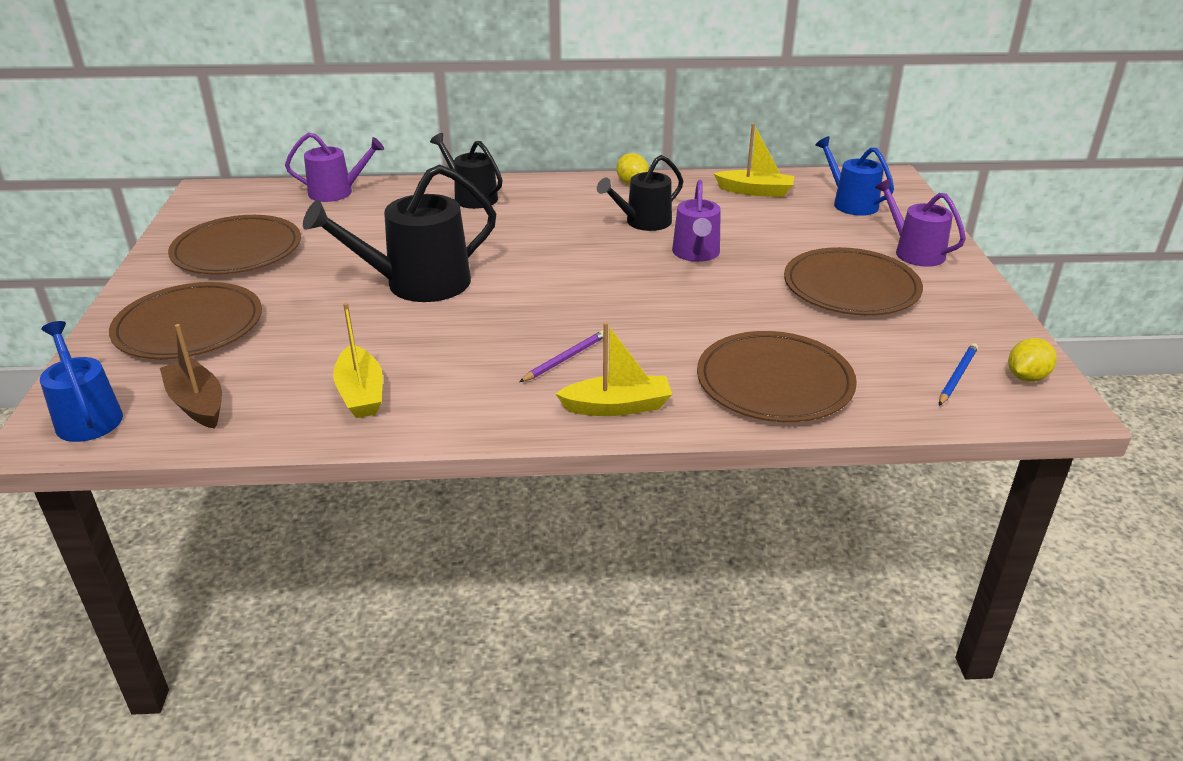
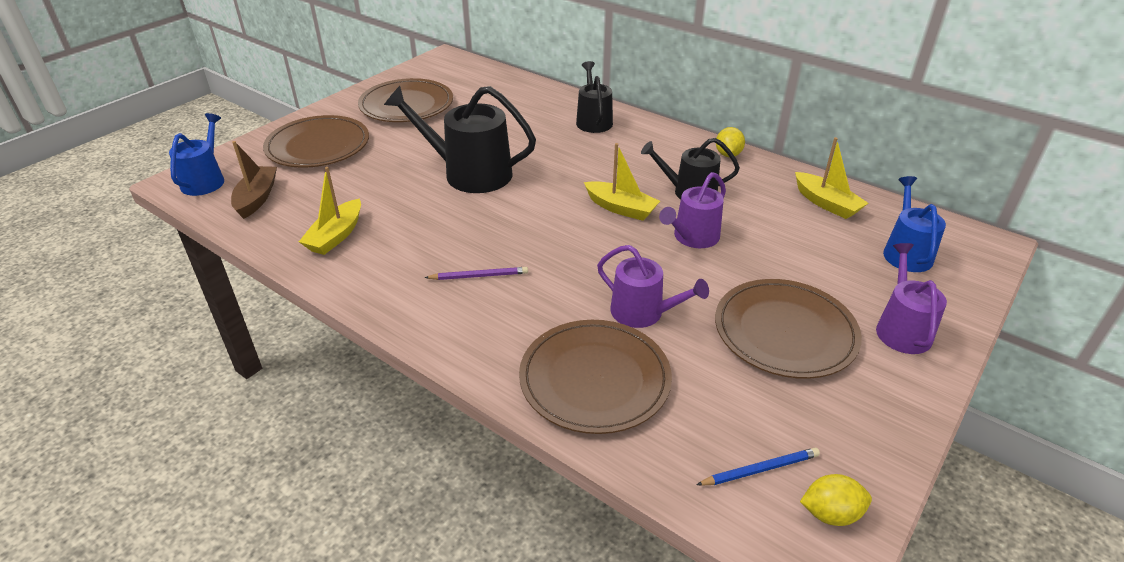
camera: 40 degrees right, 5 degrees up
purple watering can [285,133,384,202] -> purple watering can moved to [597,245,709,328]
yellow boat [555,322,672,416] -> yellow boat moved to [584,143,660,221]

